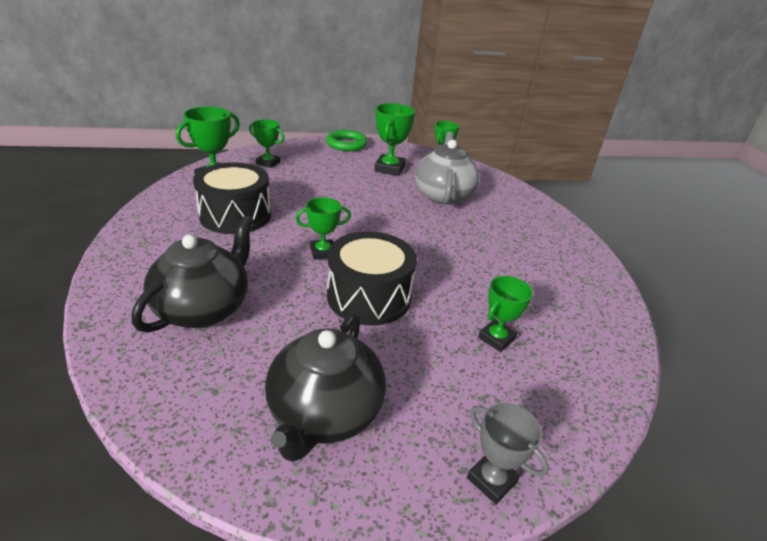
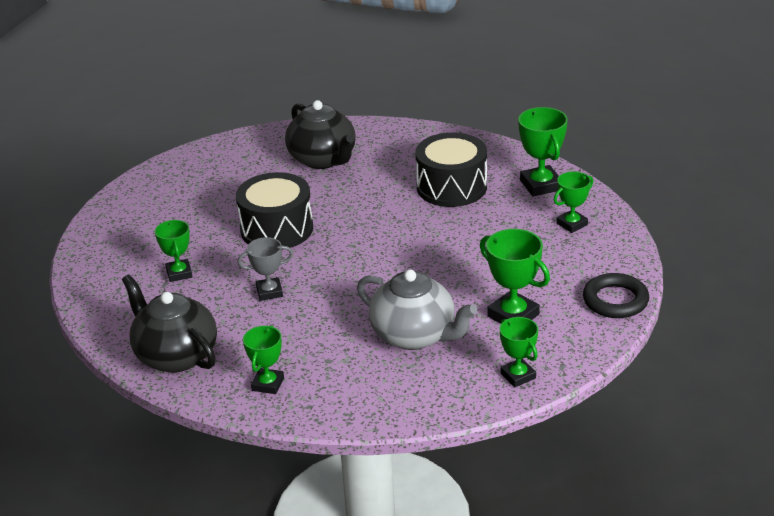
camera: 125 degrees right, 0 degrees up
black teapot [265,313,386,462] -> black teapot moved to [122,274,217,373]
green trophy [295,197,351,260] -> green trophy moved to [243,325,284,394]
green ring [326,130,368,151] -> black ring [583,273,649,318]
grey trophy [467,403,549,504] -> grey trophy moved to [238,237,293,301]

